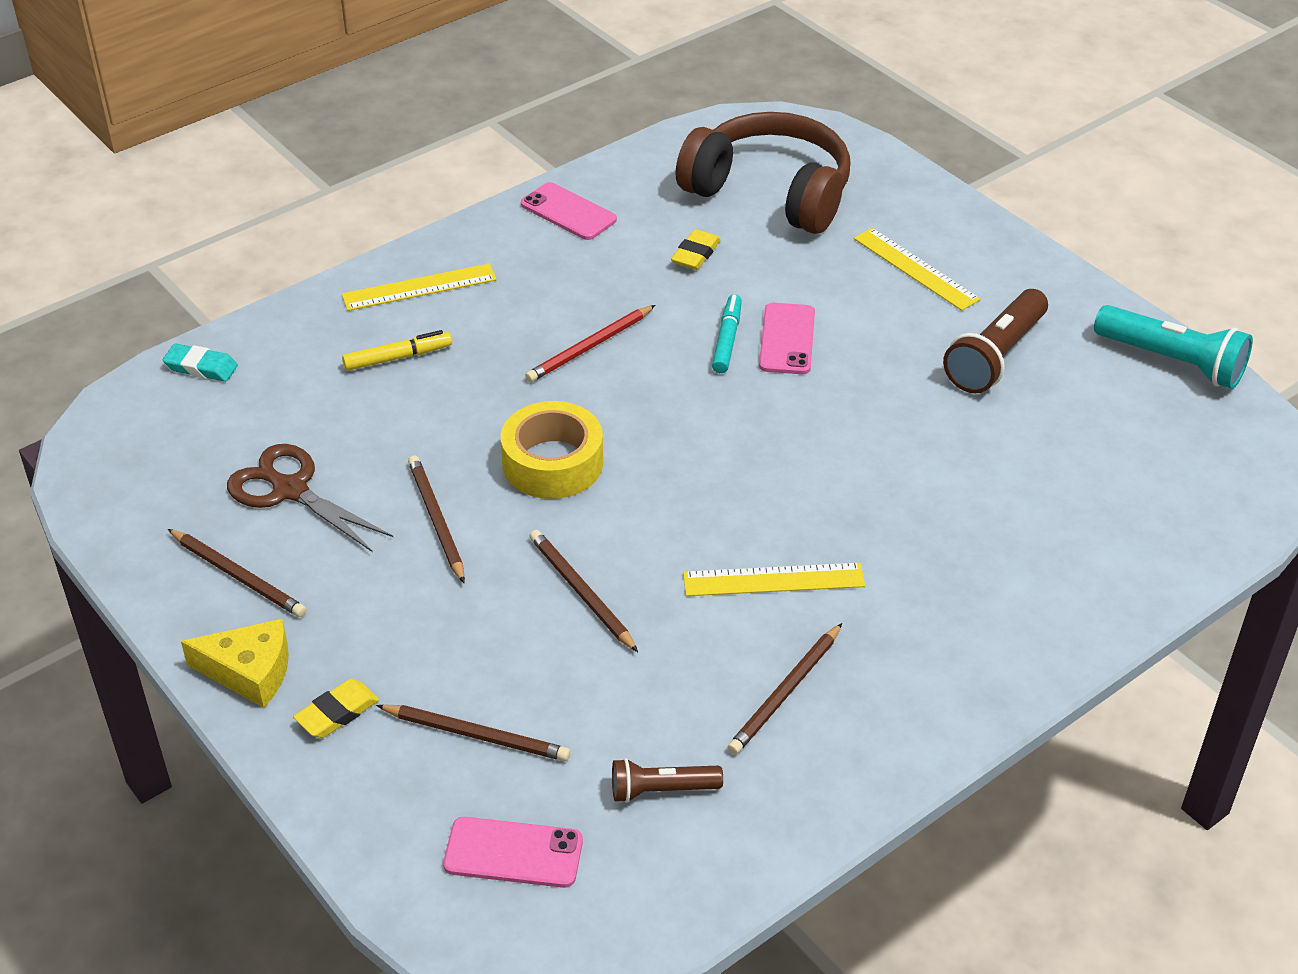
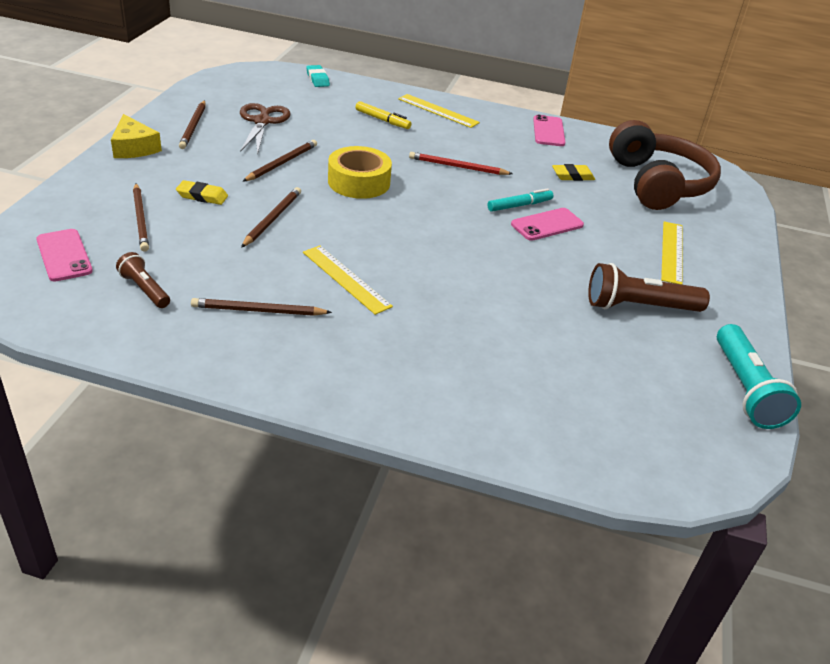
camera: 50 degrees right, 5 degrees down
yellow eraser [293,679,379,738] -> yellow eraser moved to [176,180,228,205]

